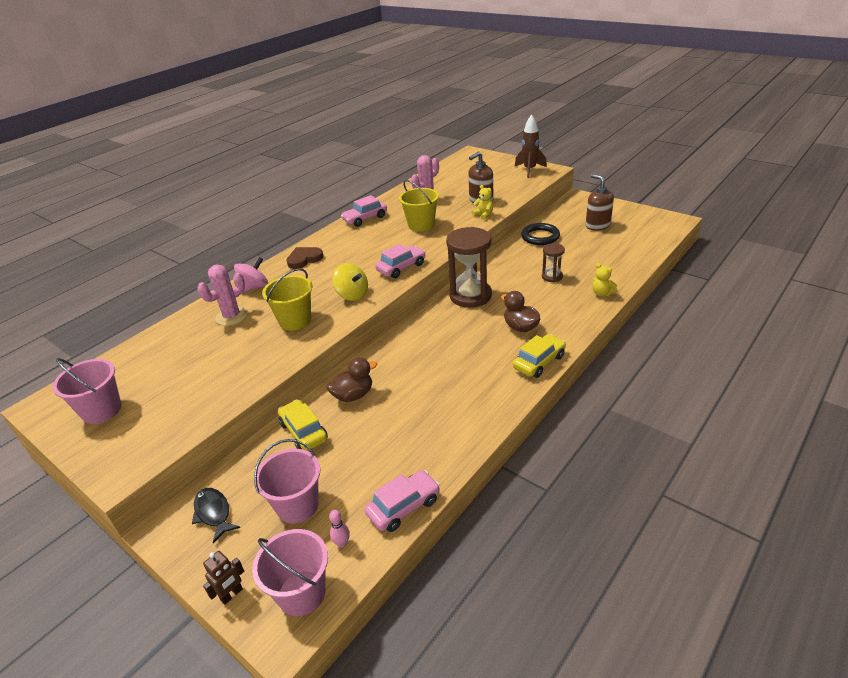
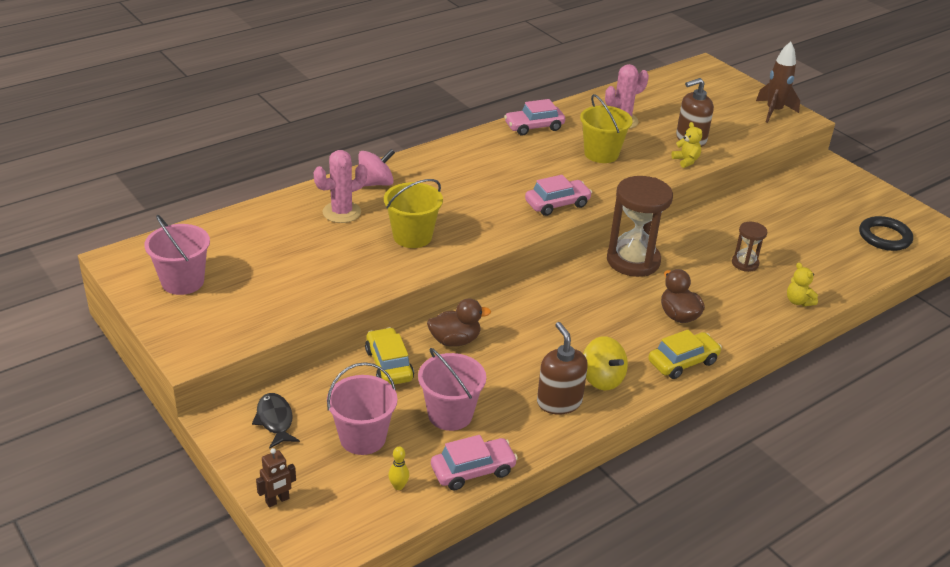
camera: 10 degrees right, 0 degrees up
pink bucket [252,529,328,616] -> pink bucket moved to [418,348,486,431]
brown heart [286,247,323,269] -> none
pink bowling pin [329,510,350,547] -> yellow bowling pin [388,447,409,490]
yellow spinning top [332,263,368,301] -> yellow spinning top moved to [583,336,628,390]
black ring [521,223,560,245] -> black ring moved to [859,216,913,251]
brown soap dispenser [586,174,614,231] -> brown soap dispenser moved to [537,322,588,415]

